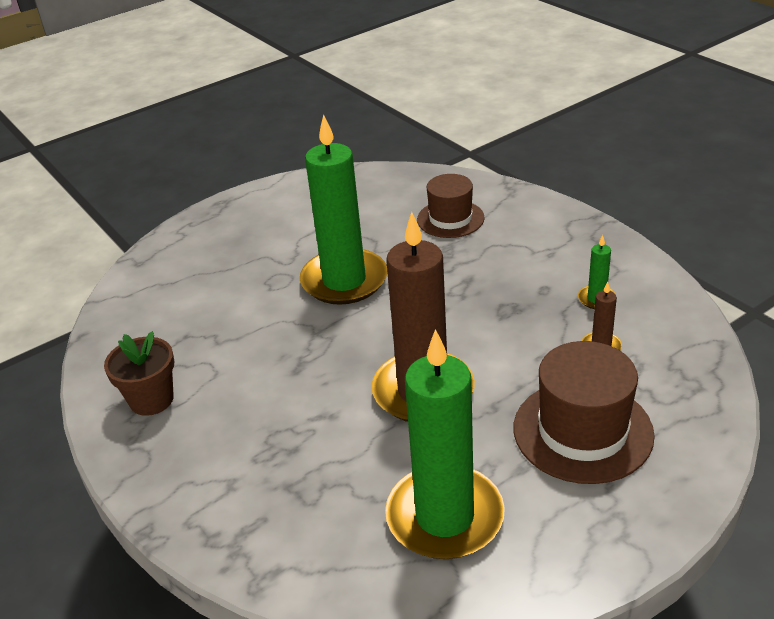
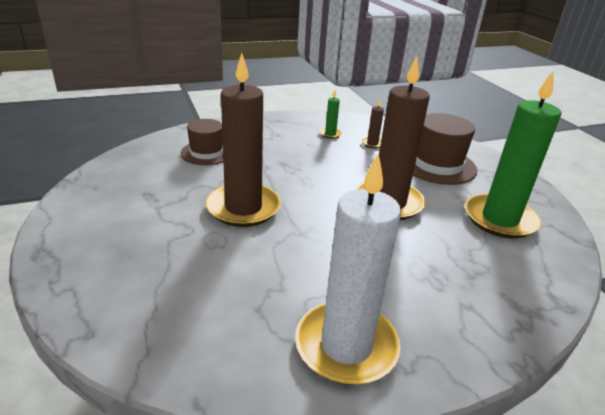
camera: 80 degrees left, 5 degrees down
brown flower pot [104,331,174,416] -> white candle [295,153,401,385]
green candle [300,114,387,305] -> brown candle [206,53,281,227]

